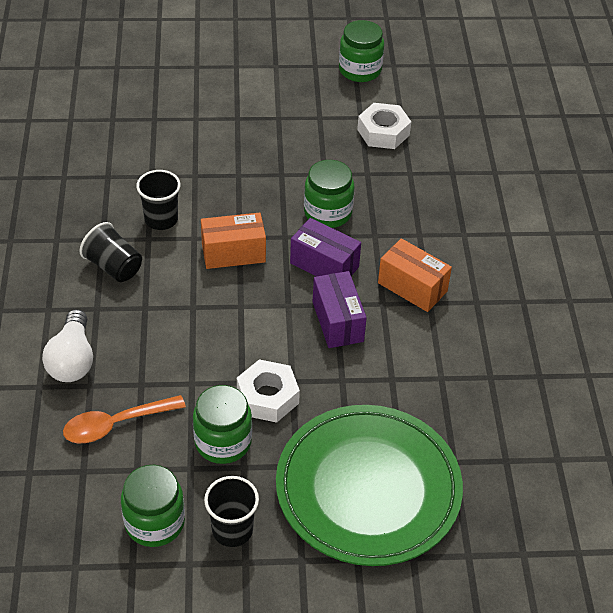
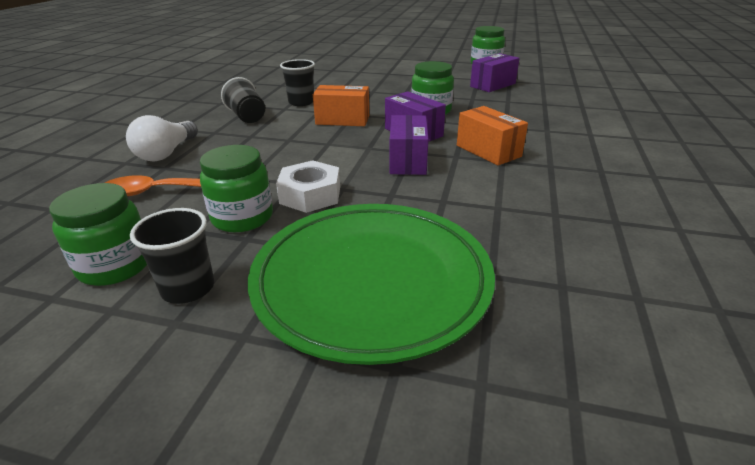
camera: 20 degrees right, 15 degrees down
white nut [357,103,411,149] -> purple box [470,53,520,92]

